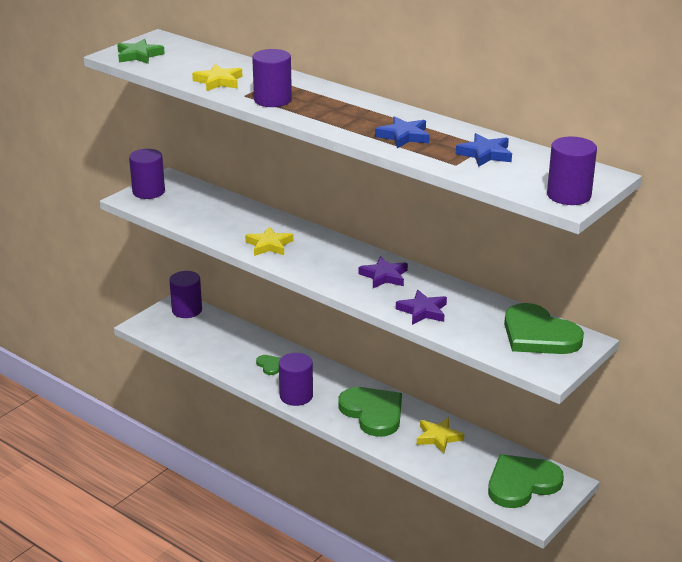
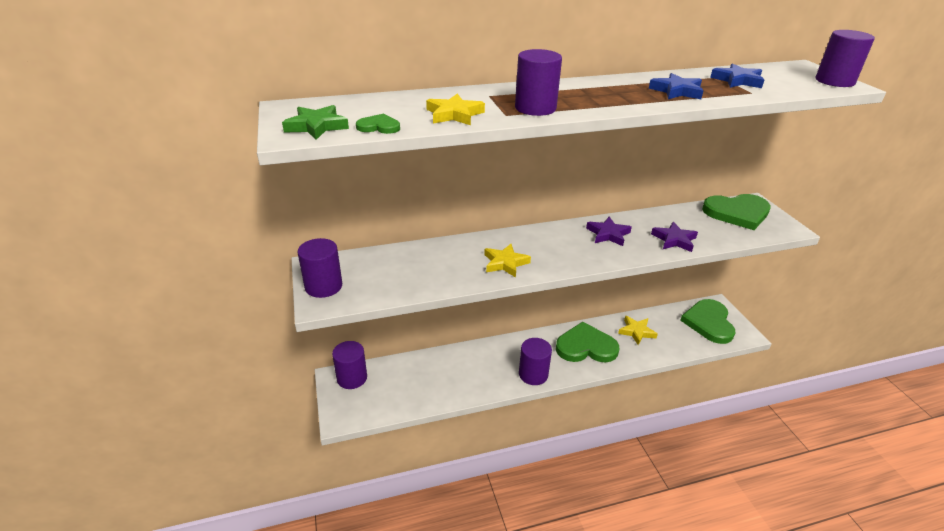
camera: 55 degrees left, 5 degrees up
green heart [256,355,280,375] -> green heart moved to [356,114,400,134]

